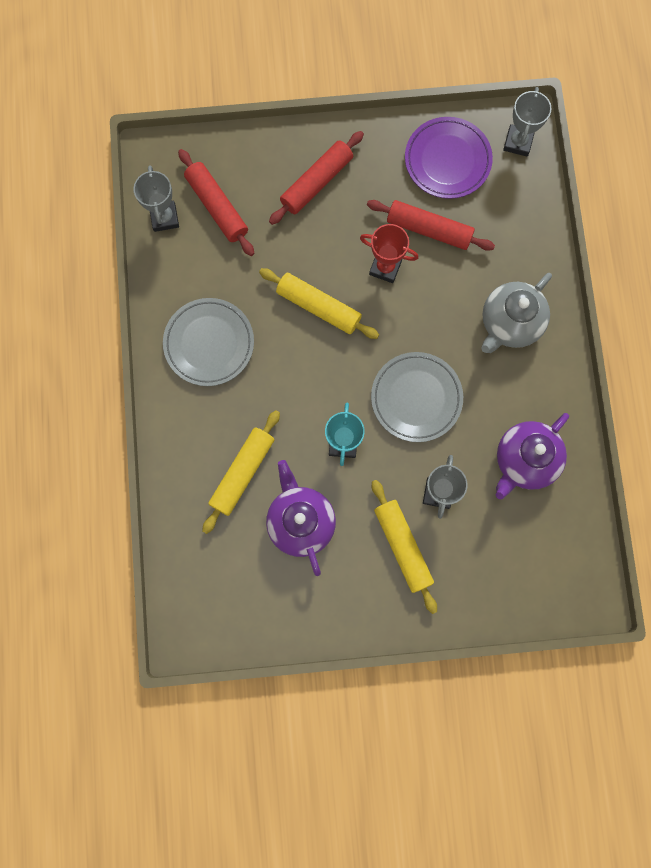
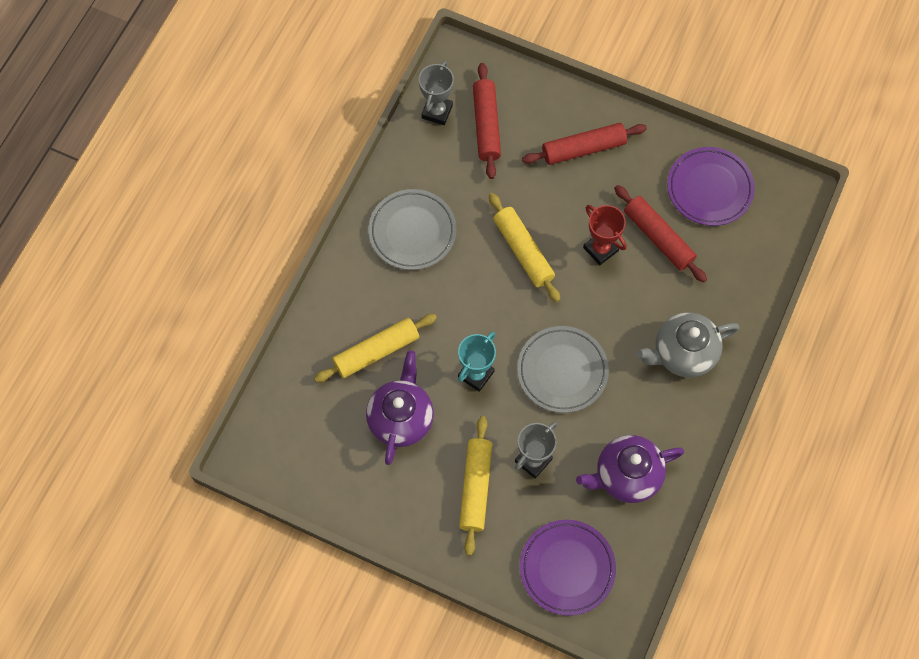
camera: 30 degrees right, 10 degrees down
grey trophy [503,87,552,157] -> none
none -> purple plate [520,520,616,616]

